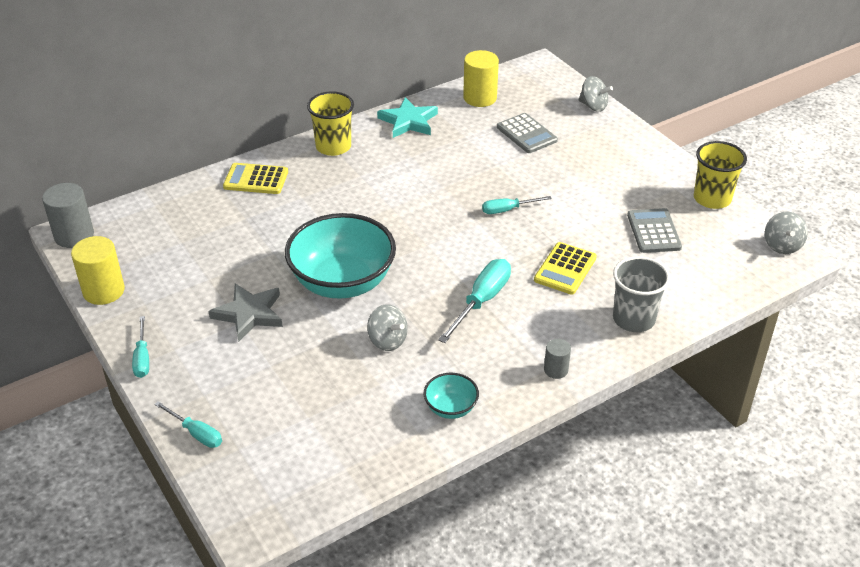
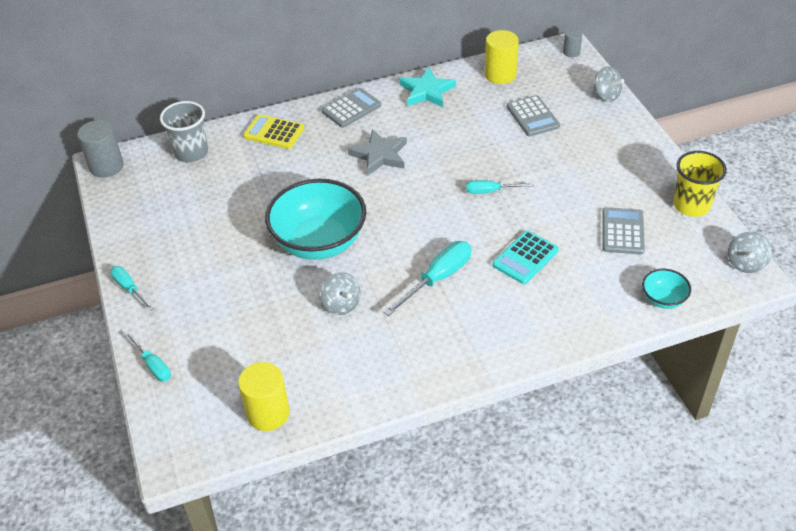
camera: 15 degrees right, 5 degrees up
yellow cylinder [71,236,125,305] -> yellow cylinder moved to [238,362,290,431]
turquoise screwdriver [132,316,149,378] -> turquoise screwdriver turned 135 degrees clockwise [110,266,154,311]
grey star [208,283,283,342] -> grey star moved to [348,129,407,176]
yellow cup [307,91,354,156] -> grey calculator [322,88,381,128]
turquoise bowl [424,373,479,419] -> turquoise bowl moved to [642,269,691,309]
yellow calculator [534,242,597,295] -> turquoise calculator [493,230,559,284]
grey cylinder [544,339,571,379] -> grey cylinder moved to [563,28,582,57]
grey cup [613,256,670,332] -> grey cup moved to [160,101,208,162]

